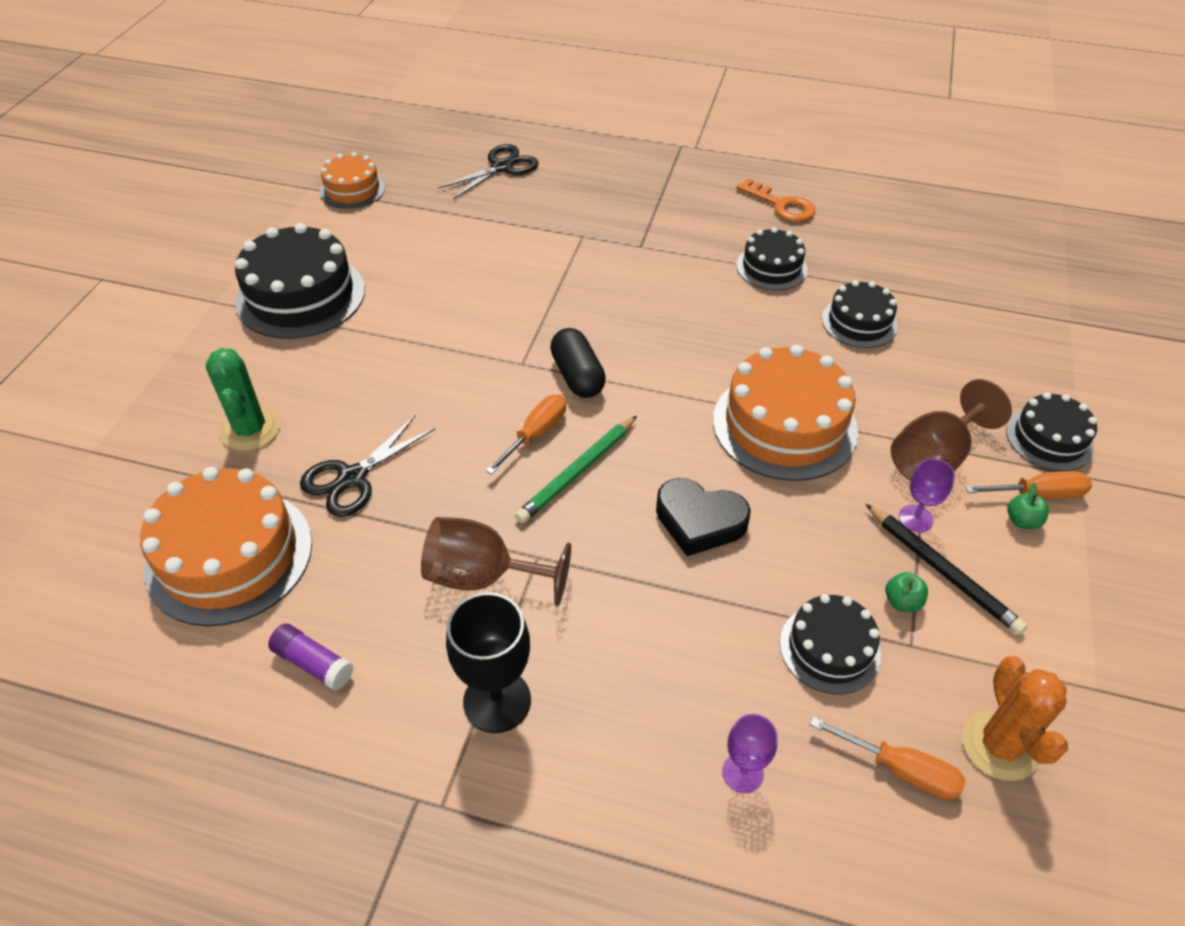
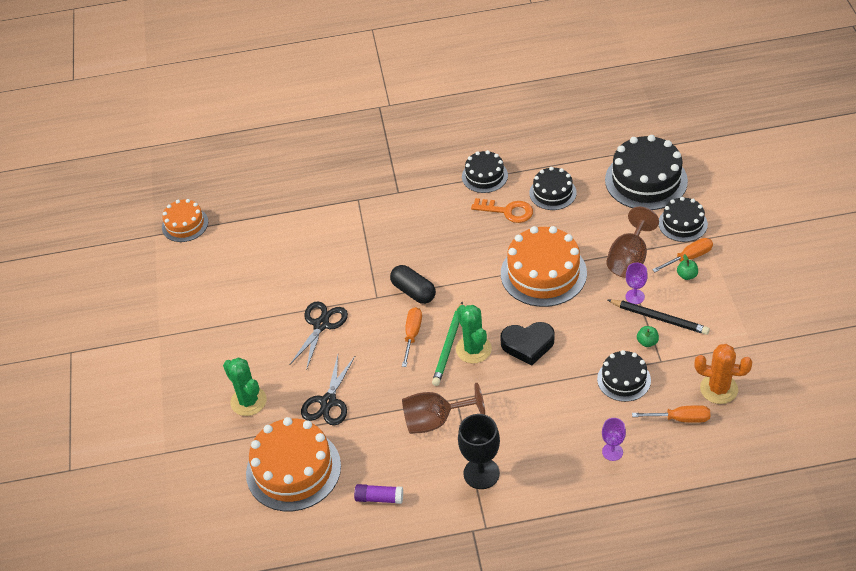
camera: 20 degrees left, 0 degrees up
black cake [235,223,365,339] -> black cake moved to [605,135,688,210]
black scissors [438,144,539,199] -> black scissors moved to [290,301,348,370]
orange key [736,178,815,222] -> orange key moved to [471,198,533,223]
orange cactus [962,656,1068,781] -> orange cactus turned 45 degrees counterclockwise [694,344,752,404]
none -> green cactus [456,305,492,363]

